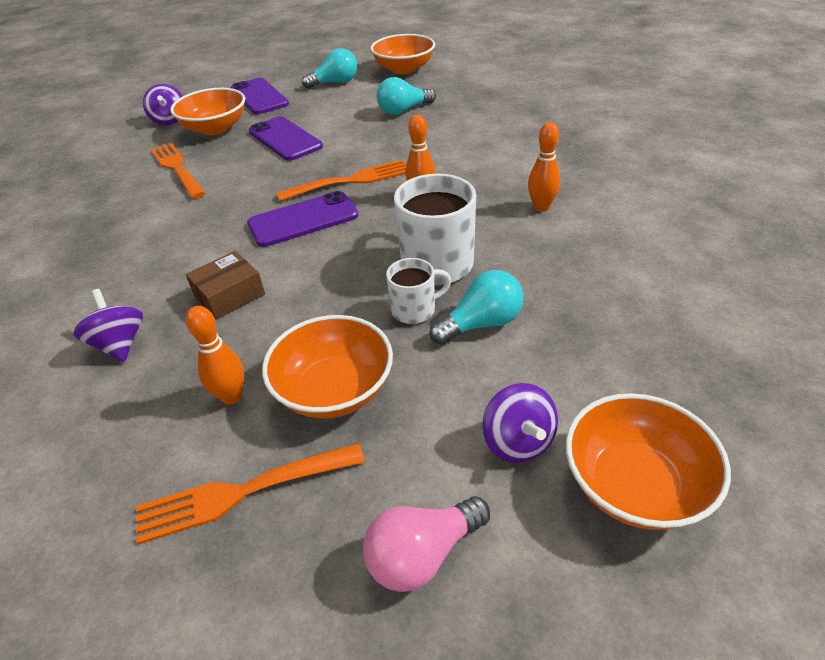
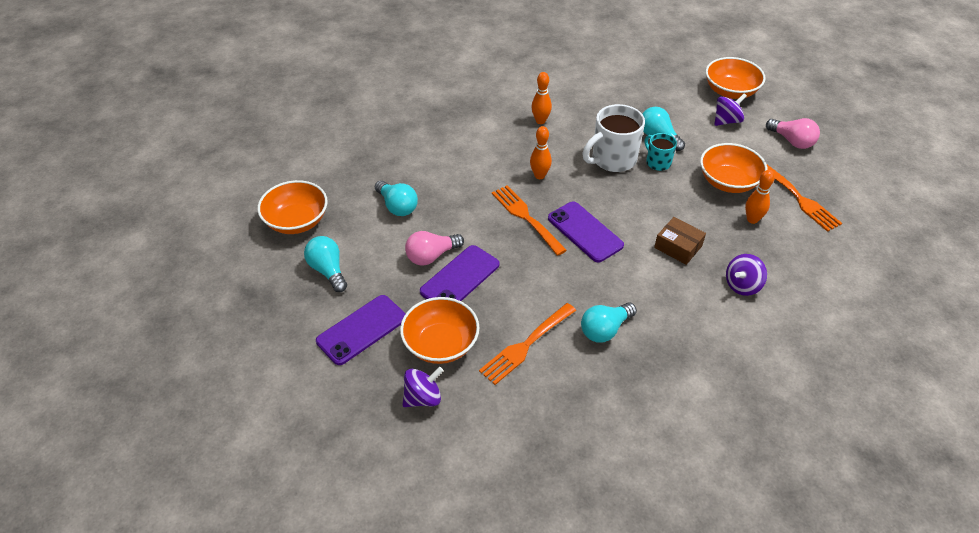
camera: 105 degrees left, 5 degrees up
white mug [386,258,451,324] -> turquoise mug [645,133,677,171]
none -> pink light bulb [405,231,464,266]
none -> turquoise light bulb [581,302,637,343]

